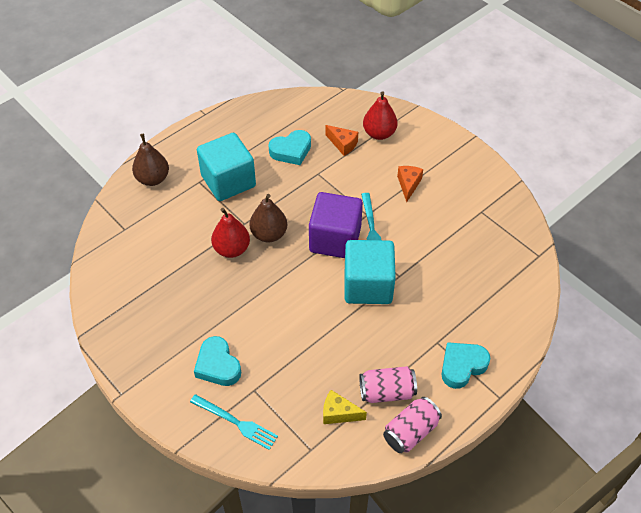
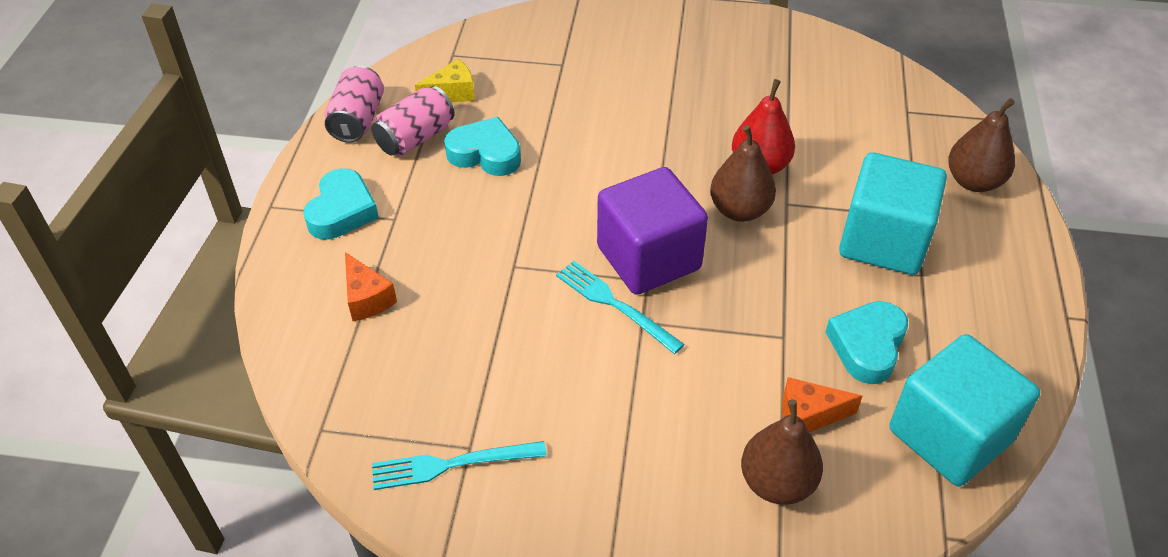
camera: 140 degrees right, 5 degrees down
turquoise fork [190,394,278,450] -> turquoise fork moved to [372,441,547,490]
turquoise heart [194,336,241,386] -> turquoise heart moved to [444,117,521,176]
turquoise cube [344,240,396,304] -> turquoise cube moved to [889,334,1040,486]
red pear [363,91,398,140] -> brown pear [741,399,823,505]
orange cheese [397,166,423,202] -> orange cheese moved to [345,252,397,321]

